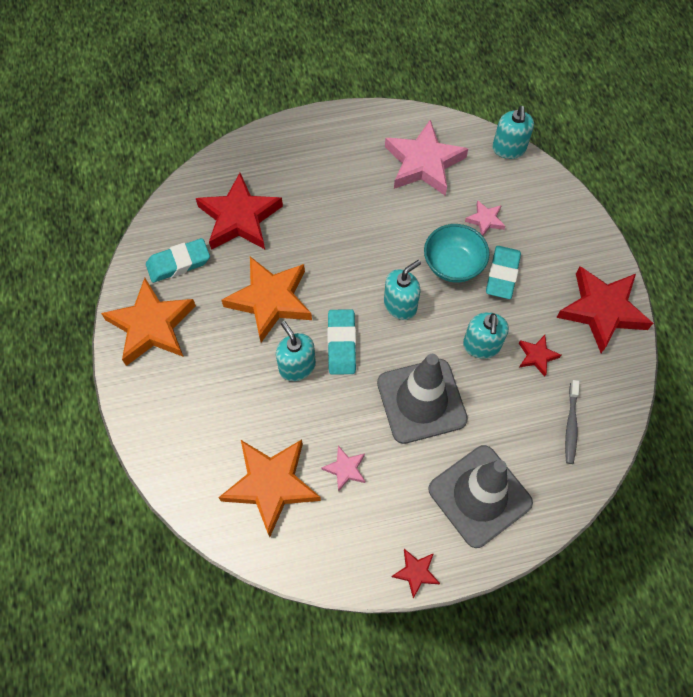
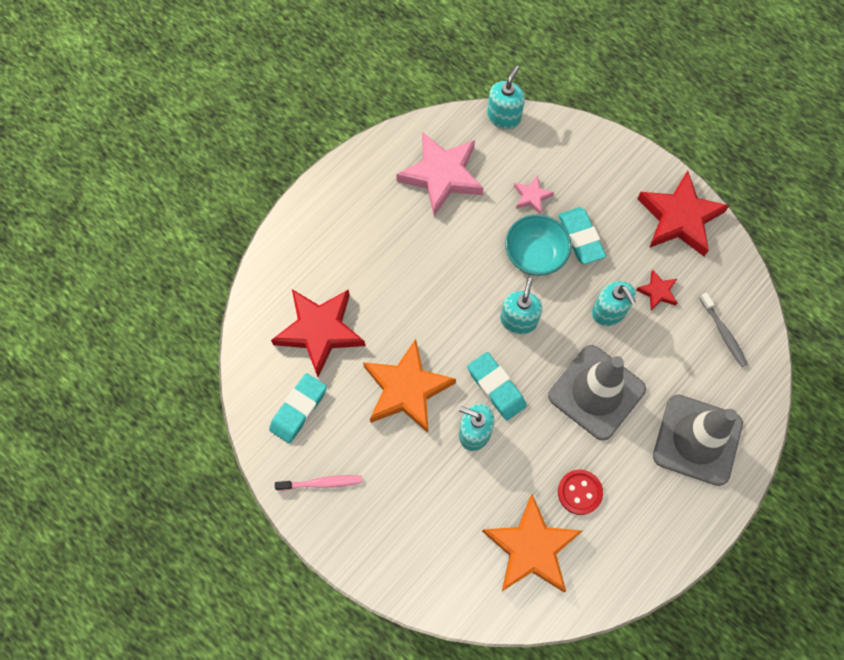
camera: 35 degrees left, 5 degrees up
orange star [101,278,196,366] -> pink toothbrush [275,475,362,491]
pink star [321,446,365,492] -> red button [558,470,603,515]
red star [391,549,440,598] -> none
turquoise soap dispenser [492,106,534,159] -> turquoise soap dispenser turned 120 degrees counterclockwise [487,66,525,129]

